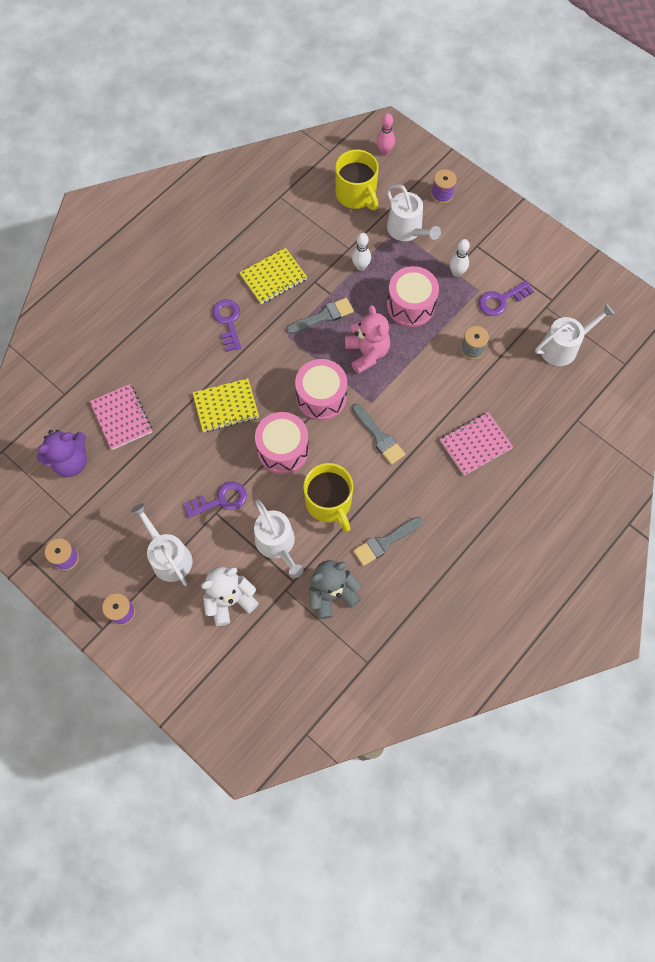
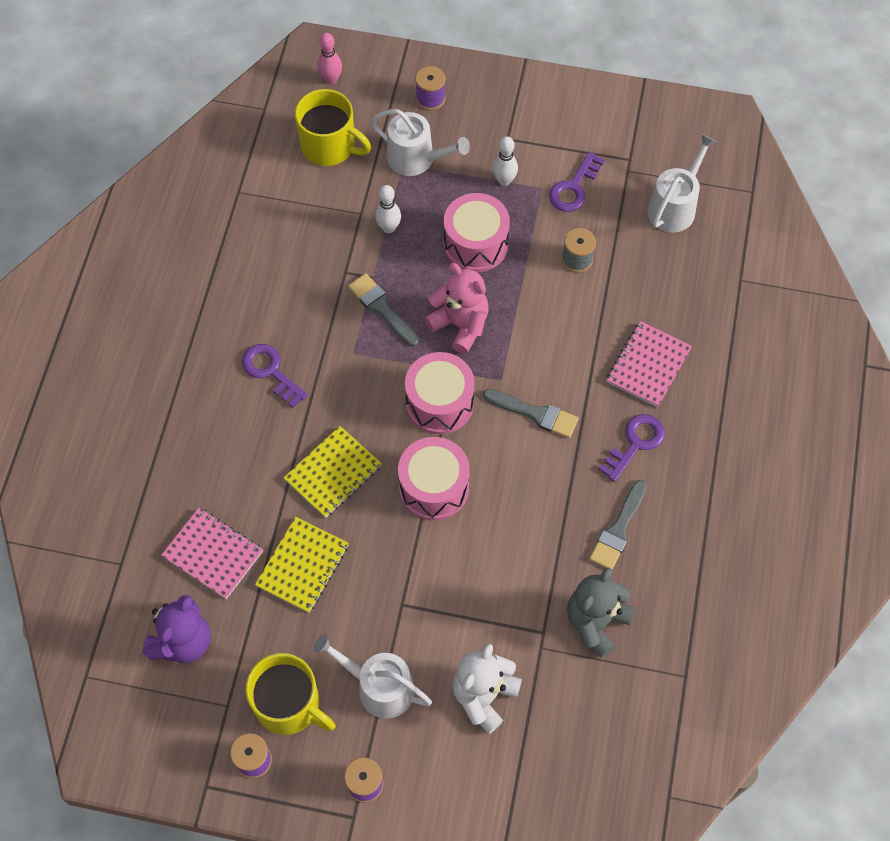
camera: 30 degrees left, 5 degrees down
purple key [184,482,247,518] -> purple key moved to [598,414,665,482]
yellow notebook [239,248,307,304] -> yellow notebook moved to [255,517,349,613]
white watering can [254,499,304,578] -> none
grey brush [286,298,354,334] -> grey brush turned 75 degrees counterclockwise [348,273,419,346]
yellow mug [303,463,353,532] -> yellow mug moved to [245,653,335,735]

